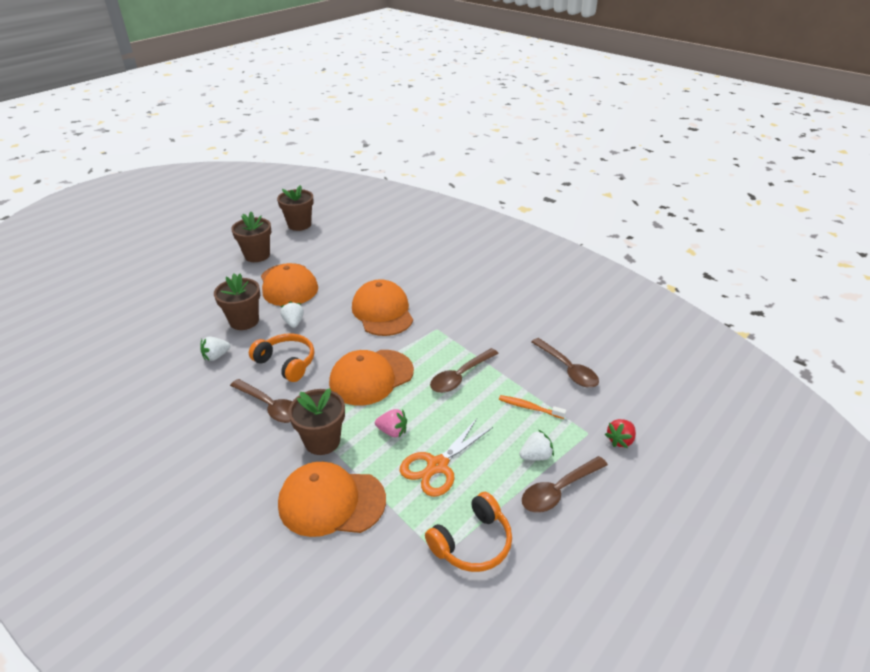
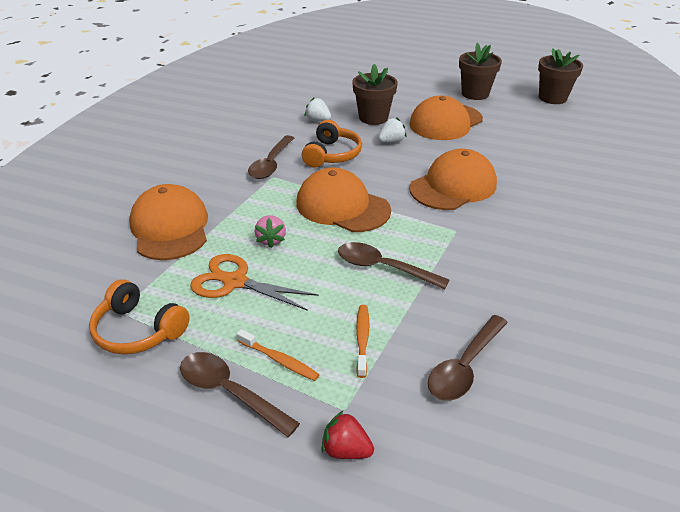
camera: 70 degrees right, 0 degrees up
brown flower pot [288,388,345,455] -> none
white strawberry [519,430,554,460] -> orange toothbrush [237,329,320,381]

